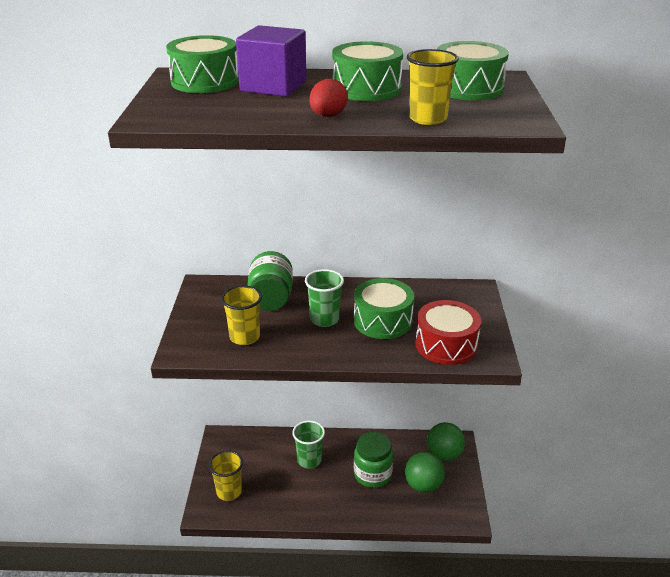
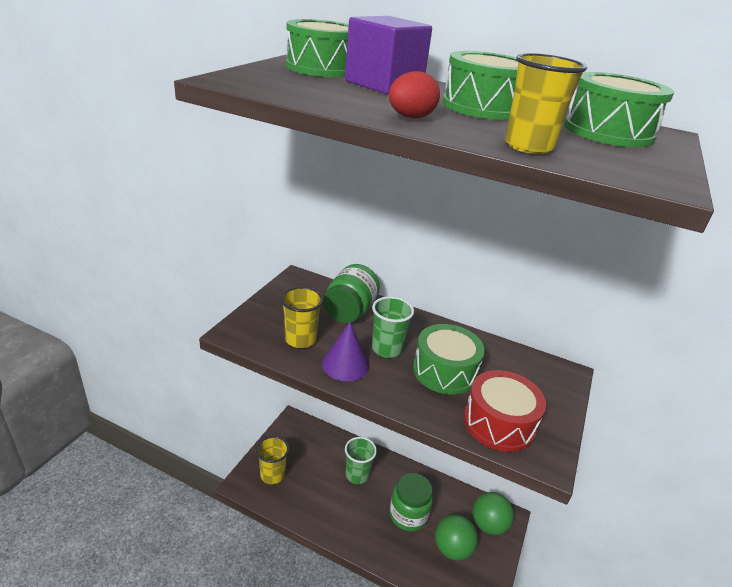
camera: 20 degrees right, 0 degrees up
none -> purple cone [322,322,369,381]

